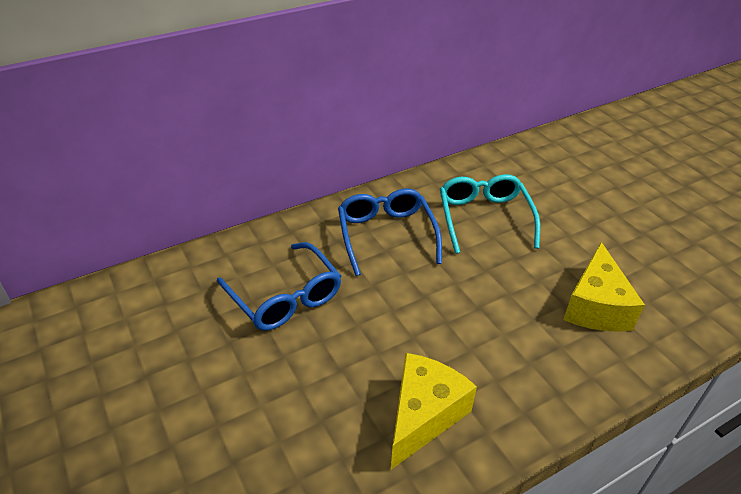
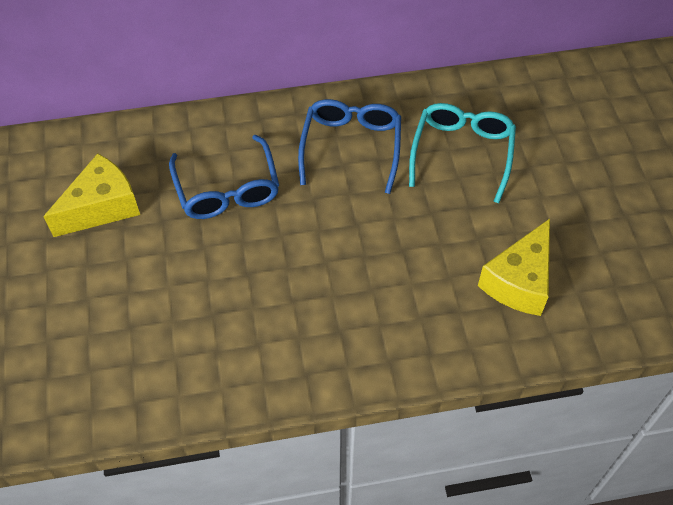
camera: 20 degrees right, 15 degrees up
yellow cheese [391,353,477,469] -> yellow cheese moved to [43,153,140,237]

